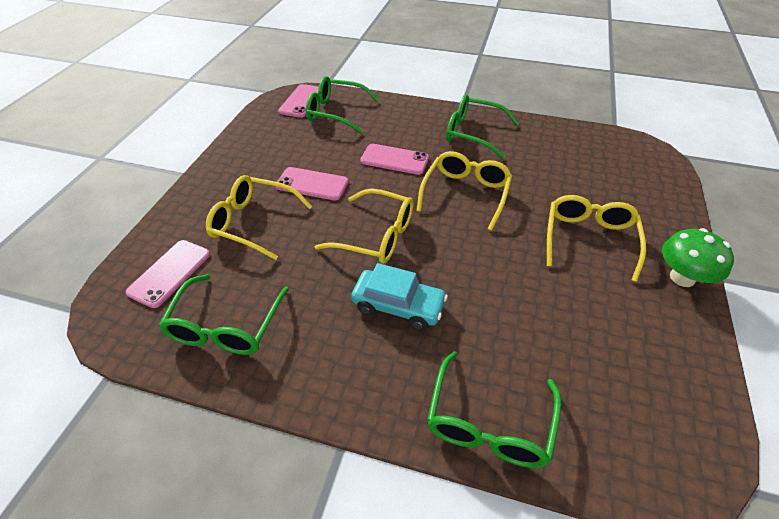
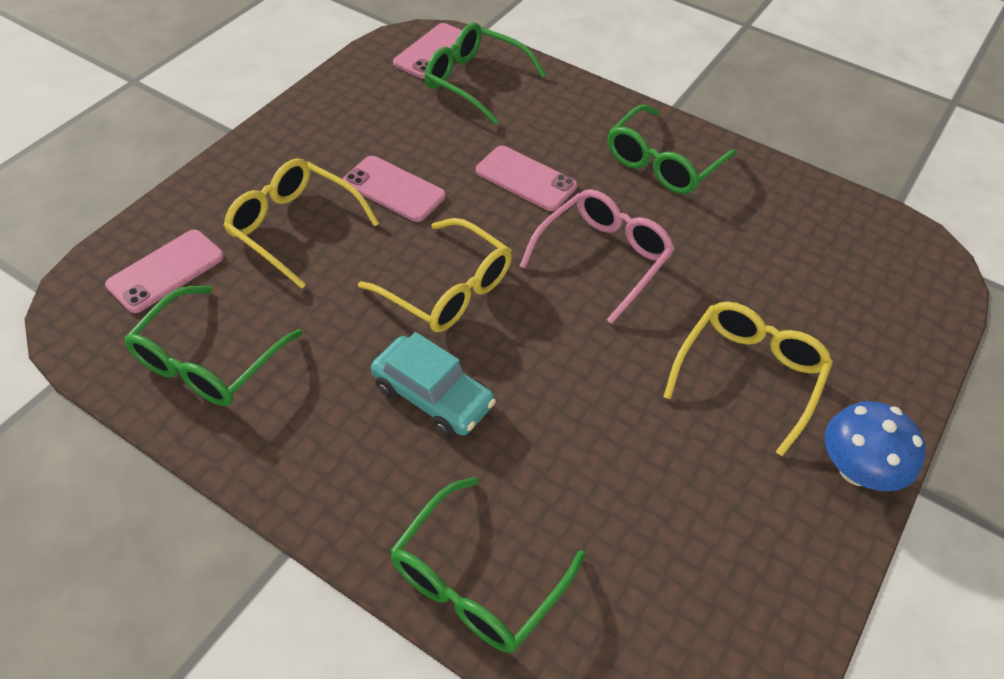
camera: 15 degrees right, 5 degrees up
yellow glasses [417,151,512,231] -> pink glasses [520,189,675,324]
green glasses [446,95,519,159] -> green glasses turned 90 degrees counterclockwise [608,104,738,194]
green mushroom [662,228,734,287] -> blue mushroom [825,401,926,491]

